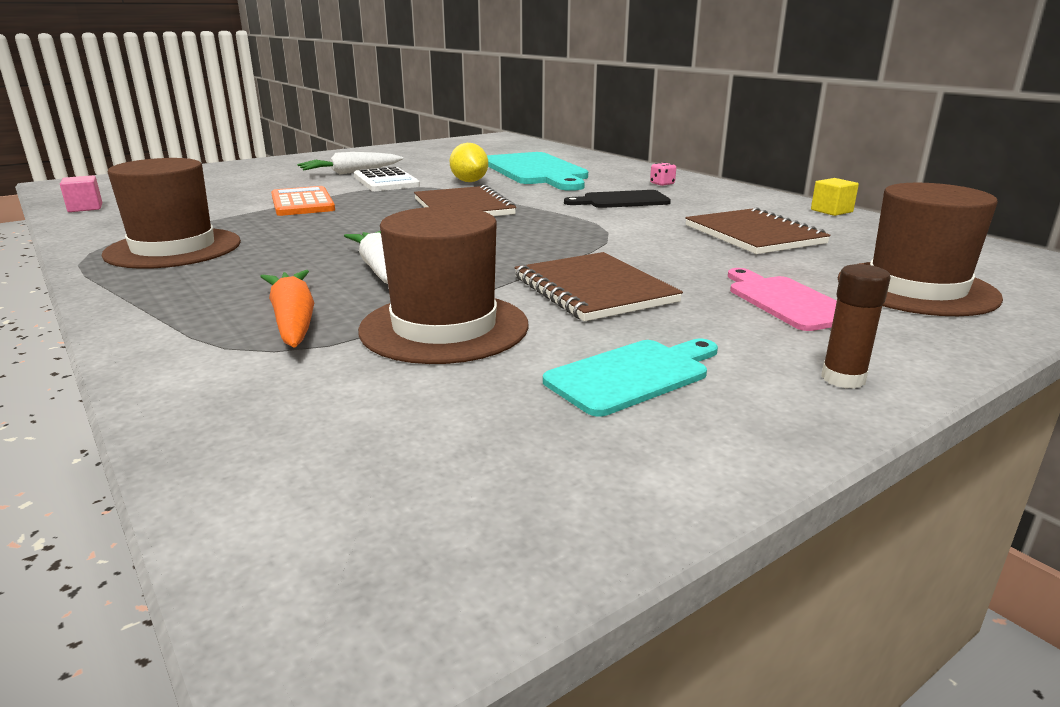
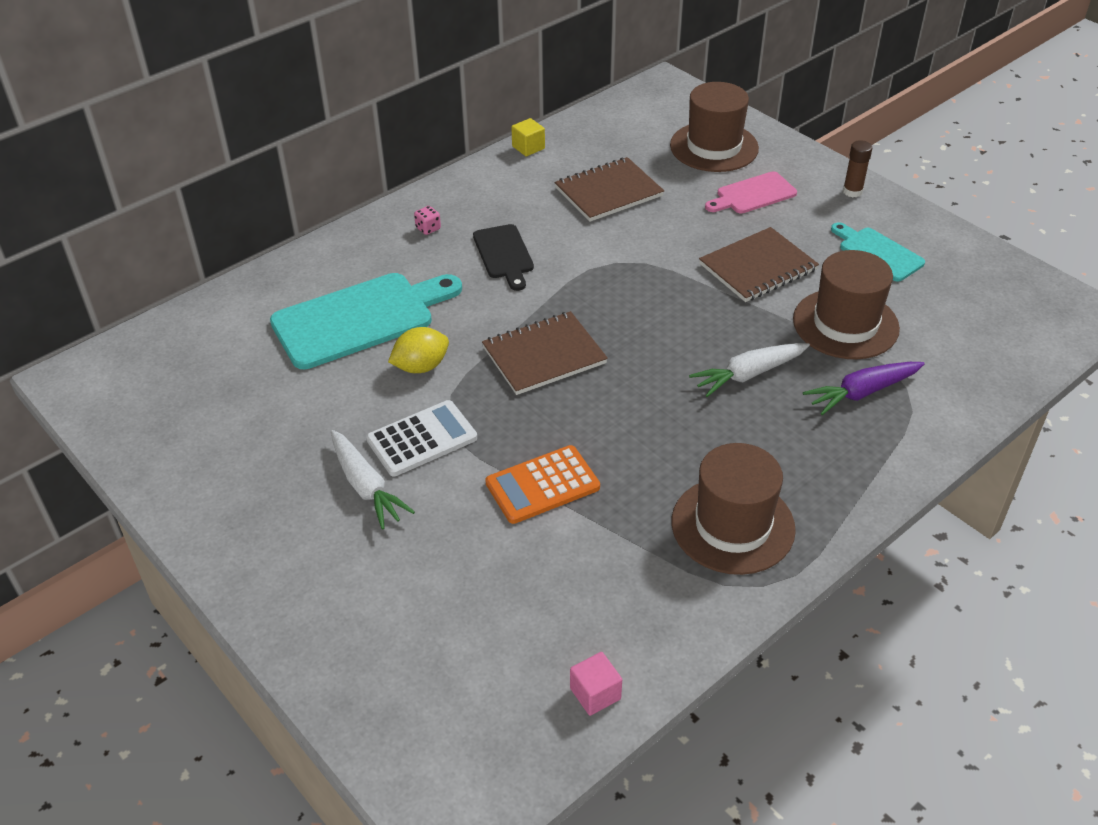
camera: 95 degrees left, 20 degrees up
orange carrot [260,270,314,347] -> purple carrot [803,362,925,415]

